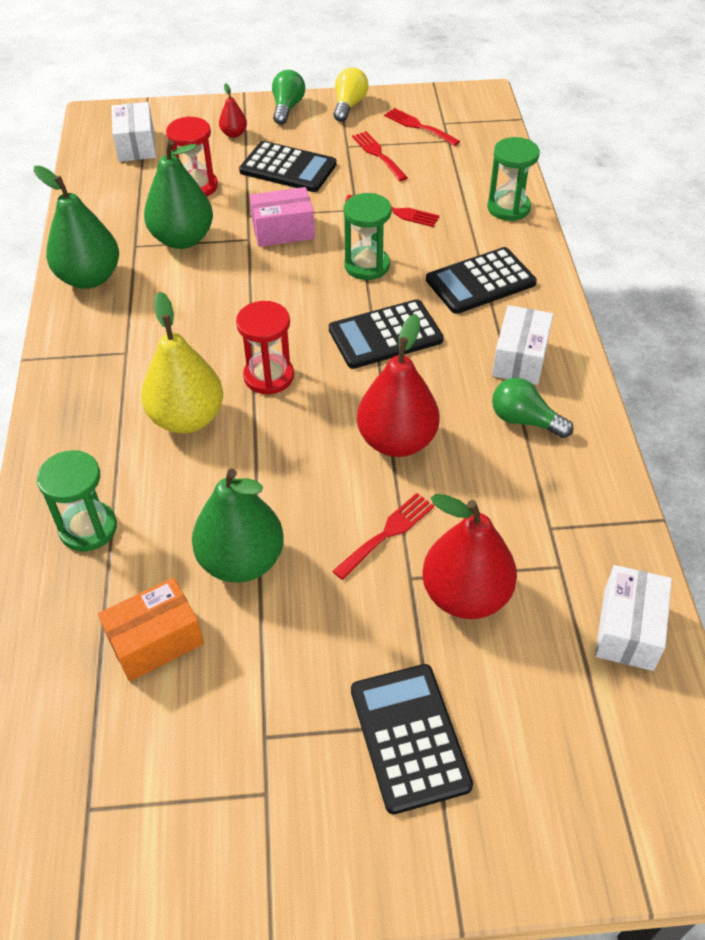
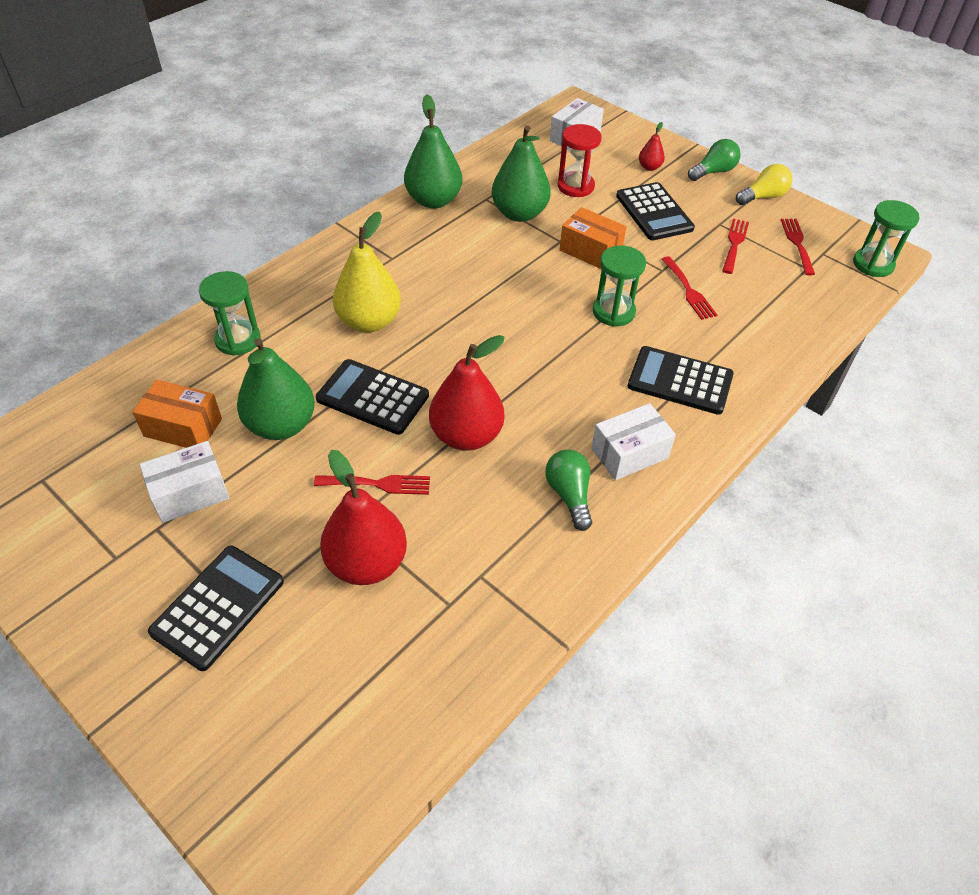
camera: 45 degrees right, 0 degrees up
red hourglass [236,301,294,395] -> none
pink box [250,187,315,247] -> orange box [560,207,626,269]
black calculator [329,299,444,369] -> black calculator moved to [316,359,429,435]
green hourglass [487,137,540,221] -> green hourglass moved to [853,200,920,277]
white box [595,565,672,671] -> white box moved to [139,441,230,523]

